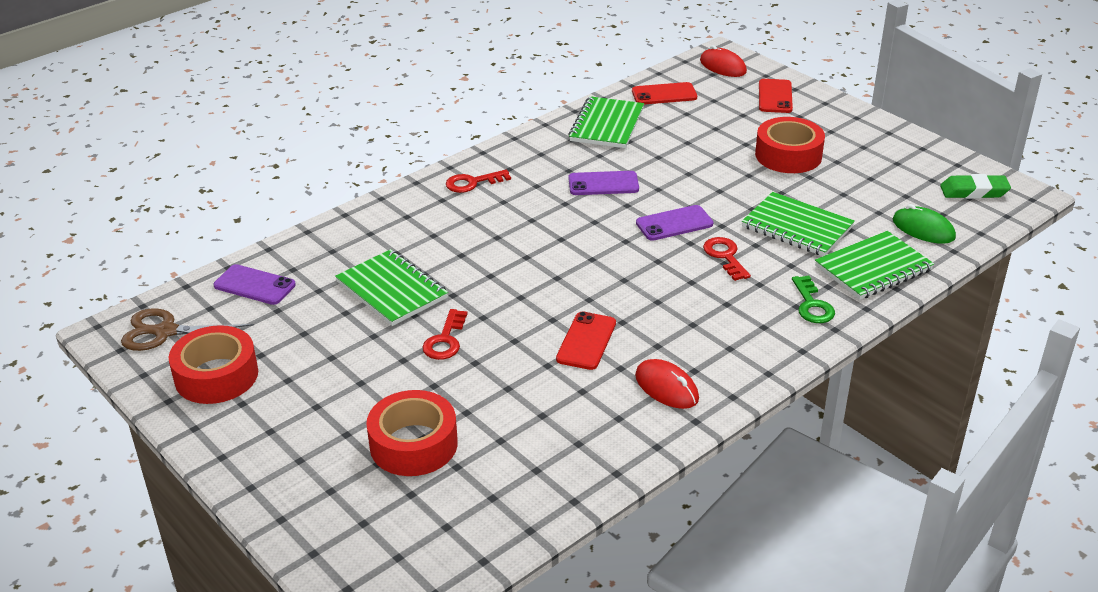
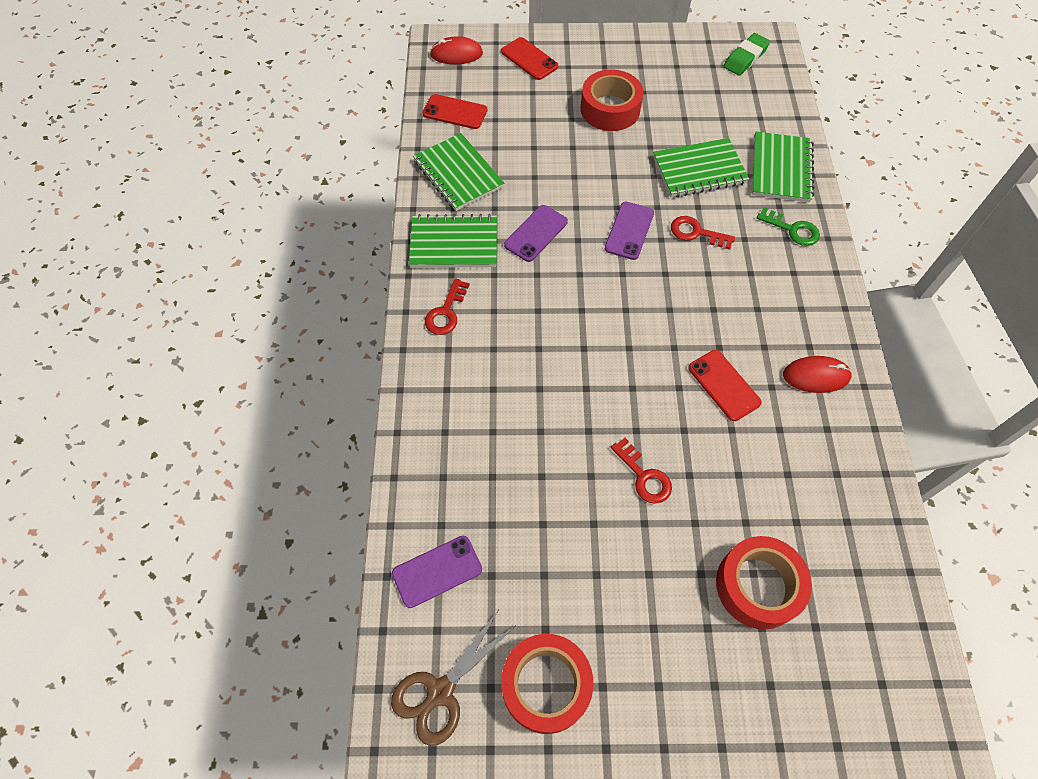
camera: 50 degrees left, 25 degrees up
green notebook [335,249,448,326] -> green notebook moved to [409,214,497,268]
red phone [632,82,697,104] -> red phone turned 75 degrees clockwise [422,94,487,129]
green mouse [893,204,956,244] -> none

